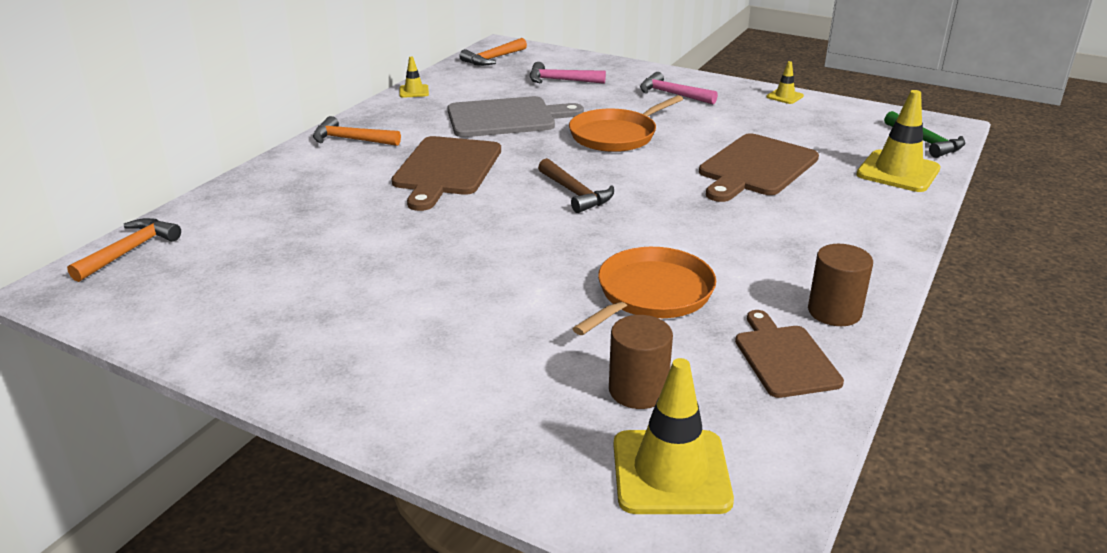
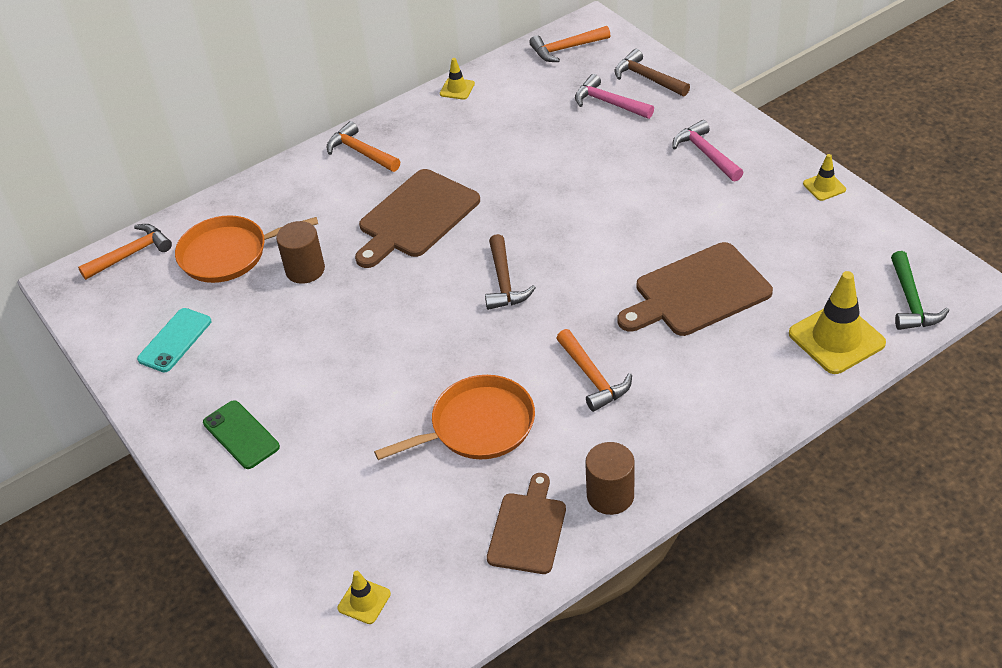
camera: 30 degrees right, 15 degrees up
grey cutting board [447,96,584,137] -> none
orange pan [569,95,683,152] -> orange pan moved to [175,215,318,283]
brown cylinder [609,315,673,409] -> brown cylinder moved to [276,221,325,284]
yellow traffic cone [614,358,734,514] -> yellow traffic cone [338,571,391,624], size x0.51
none -> turquoise phone [137,308,211,372]
none -> green phone [203,400,280,469]
none -> orange hammer [556,329,632,412]
none -> brown hammer [615,49,690,97]

